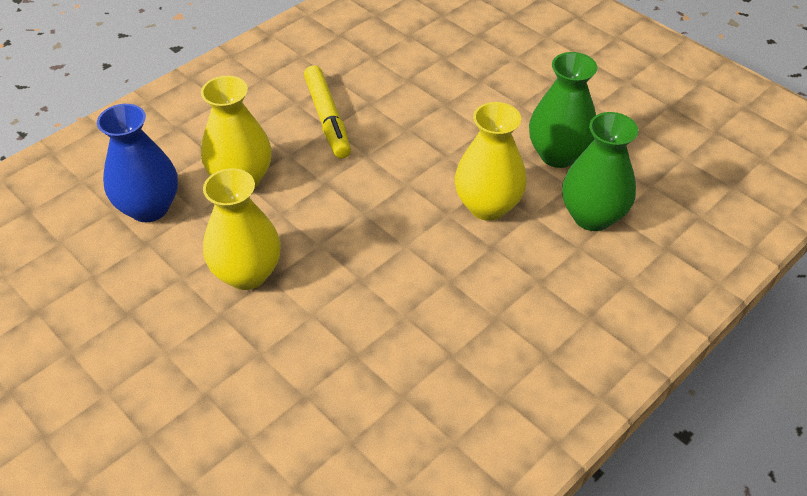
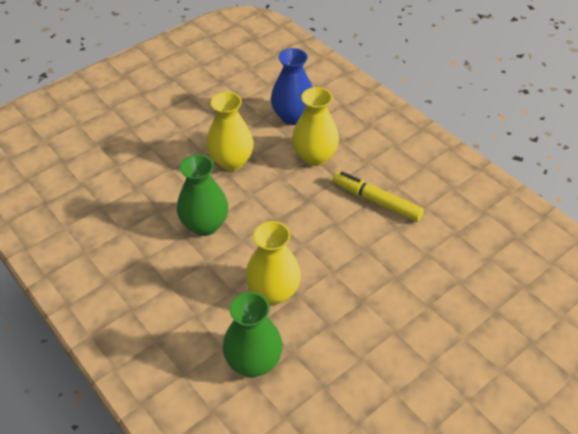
camera: 95 degrees right, 0 degrees up
yellow marker [304,65,351,159] -> yellow marker turned 45 degrees clockwise [332,171,424,222]
green vase [529,52,597,168] -> green vase moved to [177,154,228,236]

